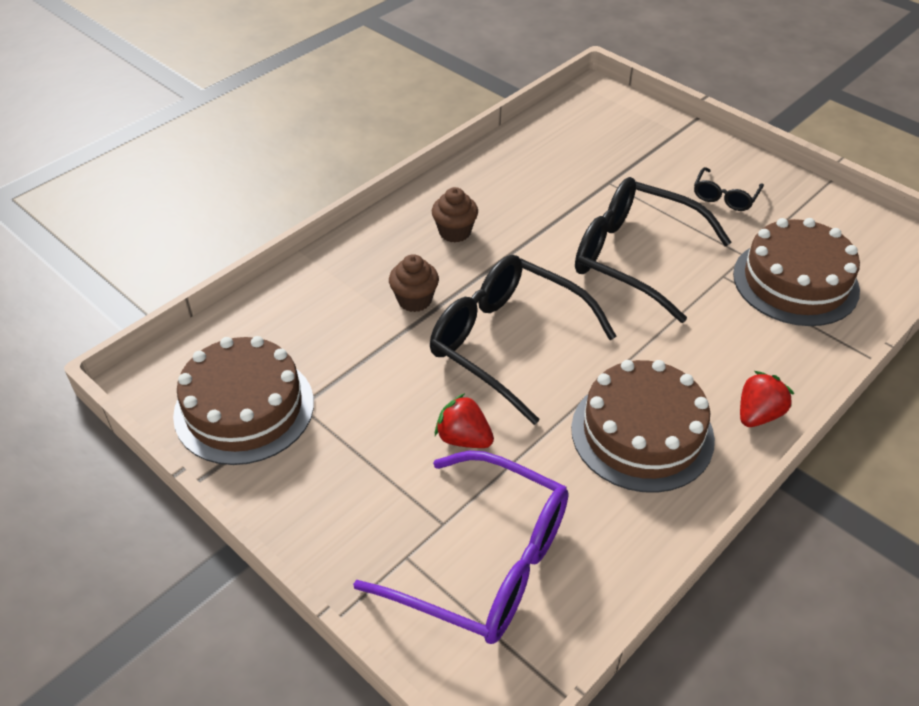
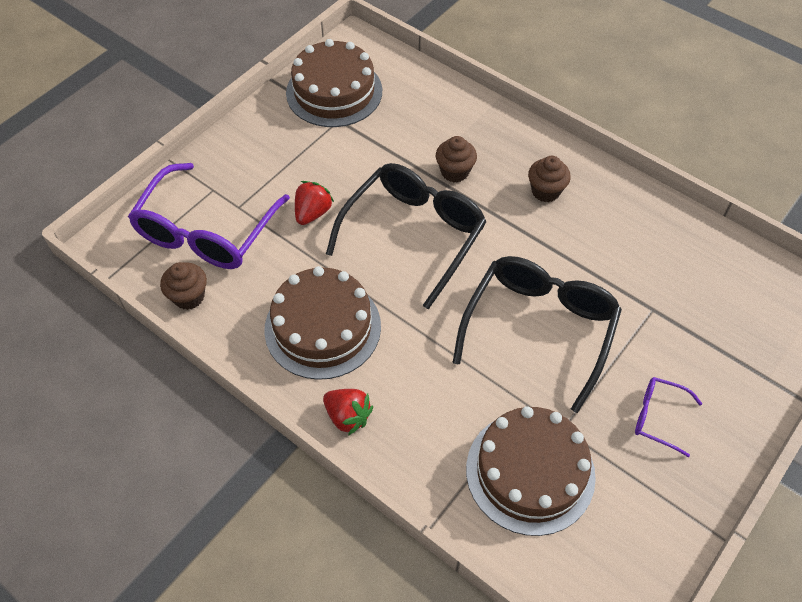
camera: 85 degrees right, 10 degrees up
black glasses [694,167,764,211] -> purple glasses [635,377,702,457]
none -> brown cupcake [160,262,207,310]

